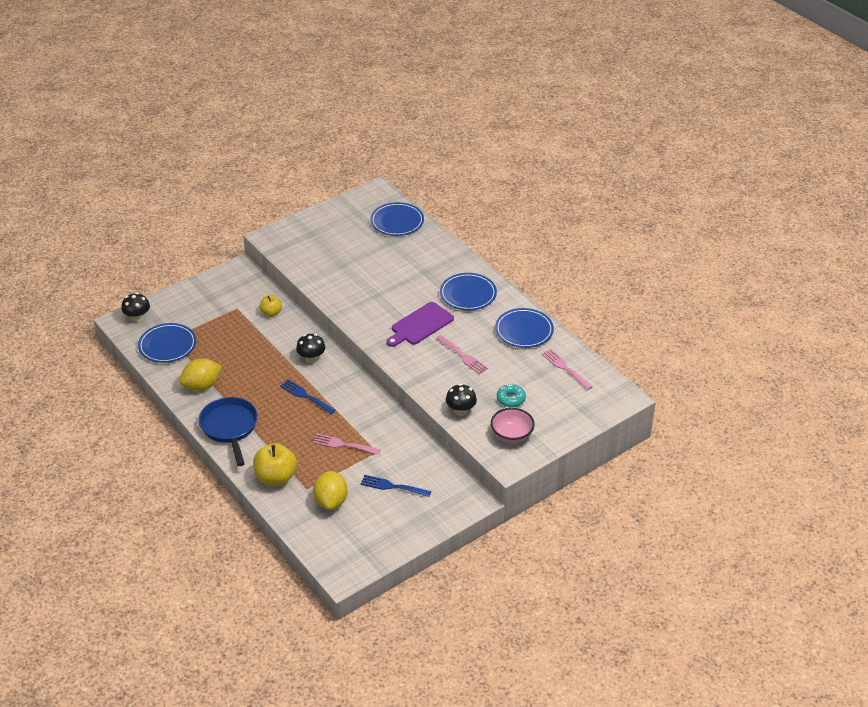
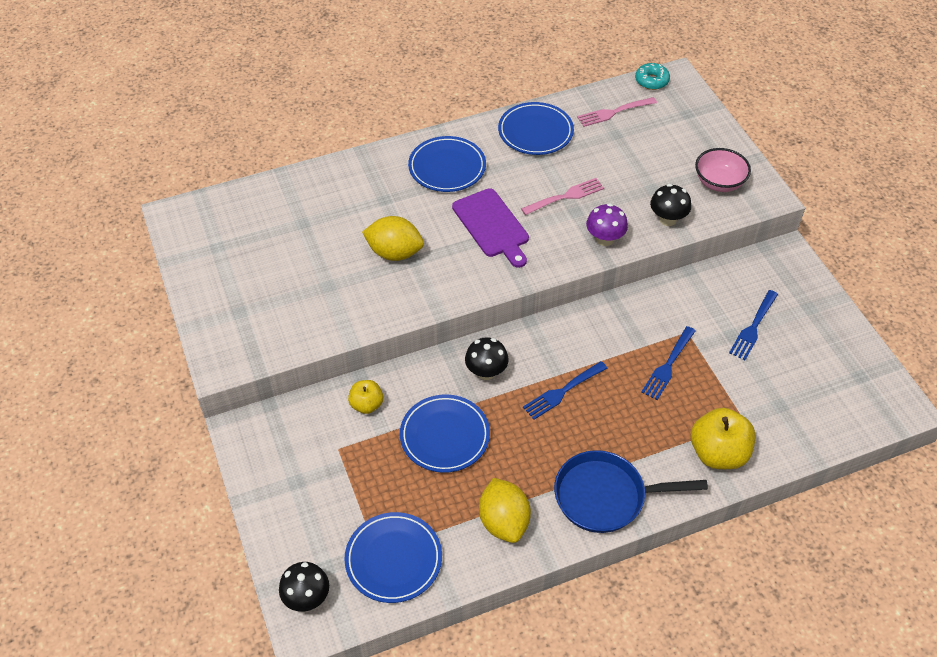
camera: 75 degrees left, 10 degrees up
pink fork [312,433,381,455] -> blue fork [641,326,695,400]
yellow lemon [313,471,348,510] -> yellow lemon moved to [362,216,424,261]
blue plate [370,202,424,236] -> blue plate moved to [400,394,490,473]
turquoise donut [497,384,526,407] -> turquoise donut moved to [635,63,670,90]
none -> purple mushroom [586,203,628,246]

